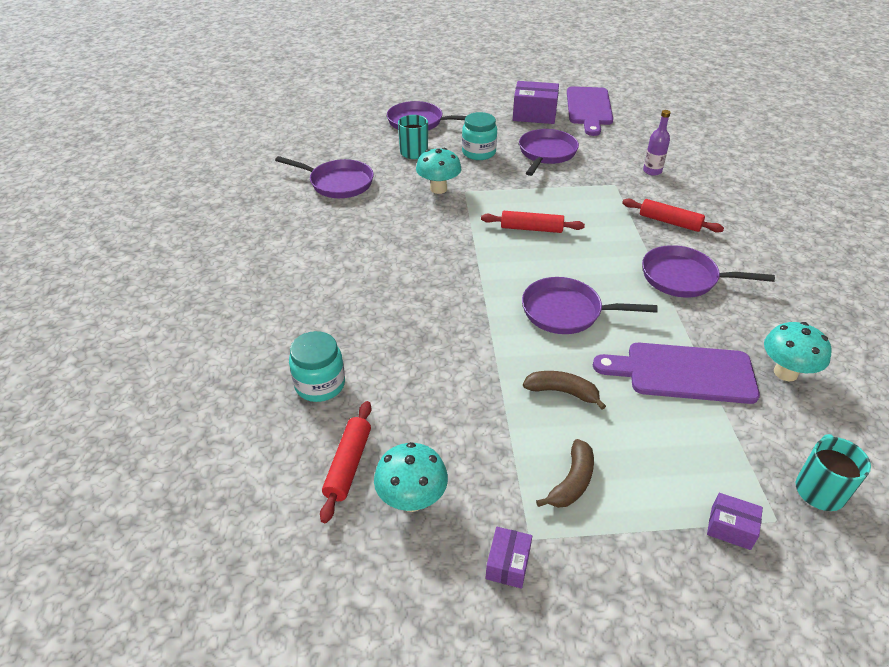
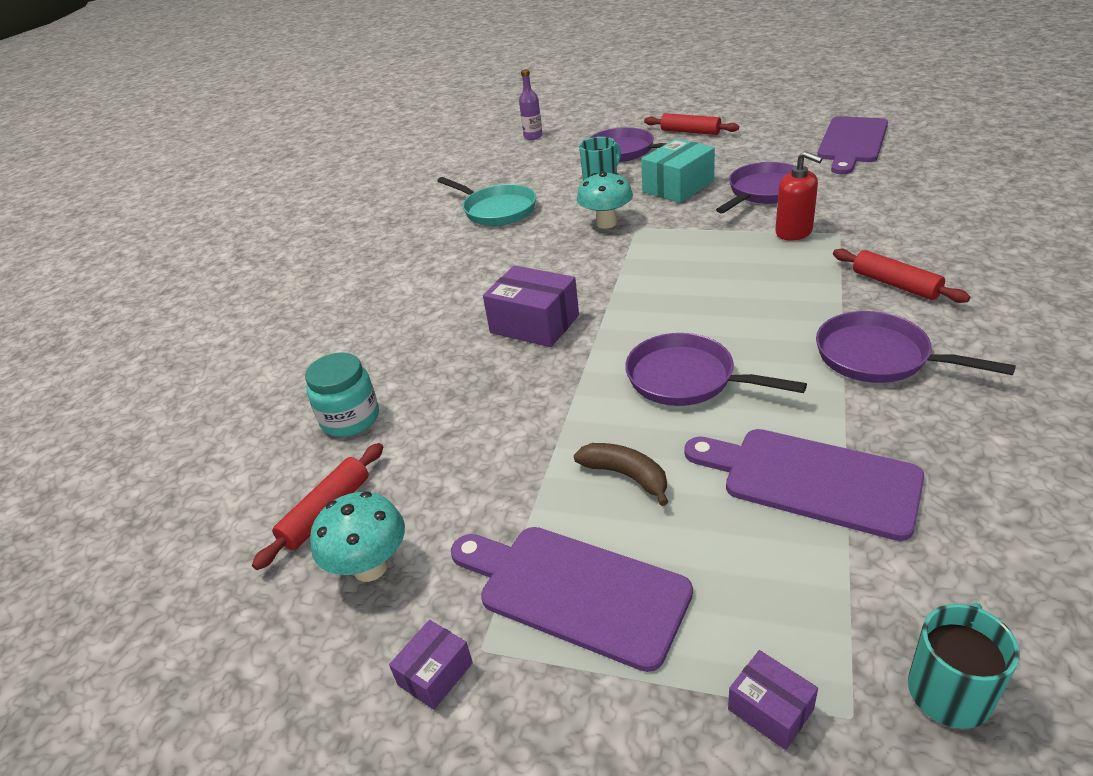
camera: 25 degrees right, 5 degrees down
purple pan [275,156,374,198] -> turquoise pan [438,177,536,226]
turquoise jar [462,112,497,160] -> turquoise box [641,138,715,203]
red rolling pin [481,211,585,233] -> red rolling pin moved to [644,113,739,135]
purple box [513,81,559,124] -> purple box moved to [483,265,579,347]
brown banana [536,439,594,508] -> purple cutting board [451,527,693,672]
purple bottle [643,110,671,176] -> purple bottle moved to [519,69,543,140]
turquoise mushroom [764,322,832,381] -> none
none -> red soap dispenser [775,151,823,241]

